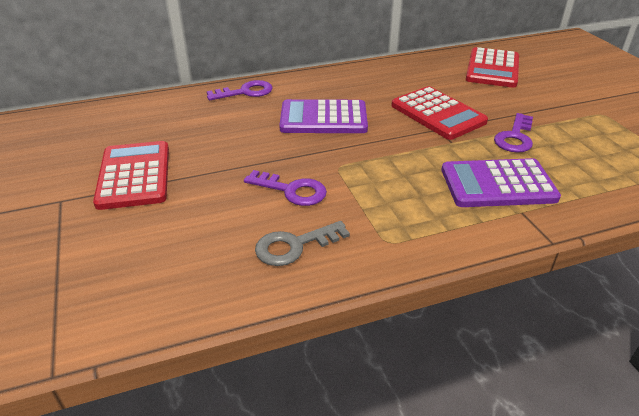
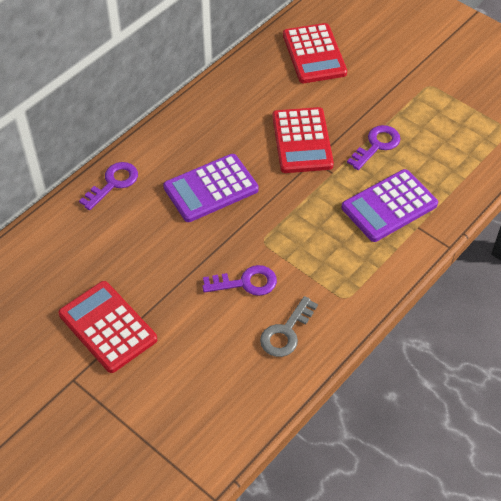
camera: 30 degrees left, 15 degrees up
red calculator [391,86,488,140] -> red calculator turned 60 degrees clockwise [272,107,334,173]
purple key [494,113,533,153] -> purple key turned 135 degrees counterclockwise [347,125,401,170]

